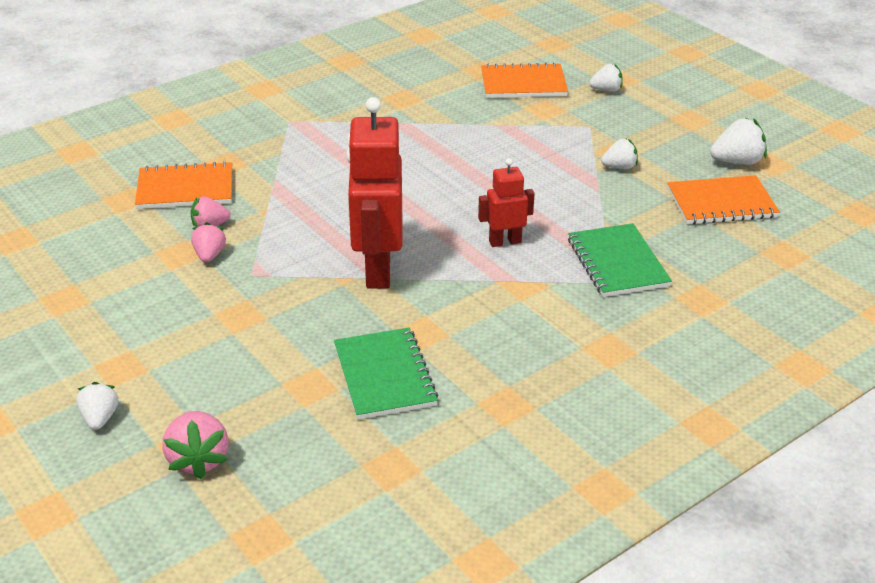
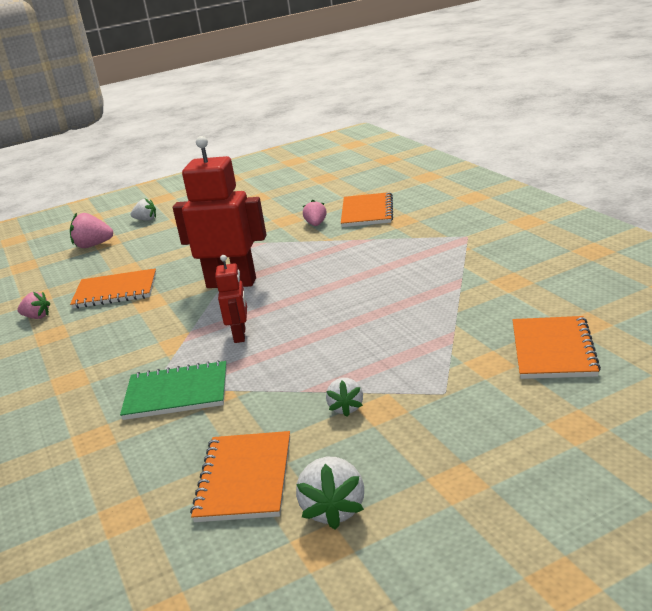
camera: 105 degrees right, 10 degrees down
pink strawberry [191,222,226,262] -> pink strawberry moved to [17,292,50,319]
green notebook [334,327,438,420] -> orange notebook [70,268,156,309]
white strawberry [589,64,623,92] -> none

